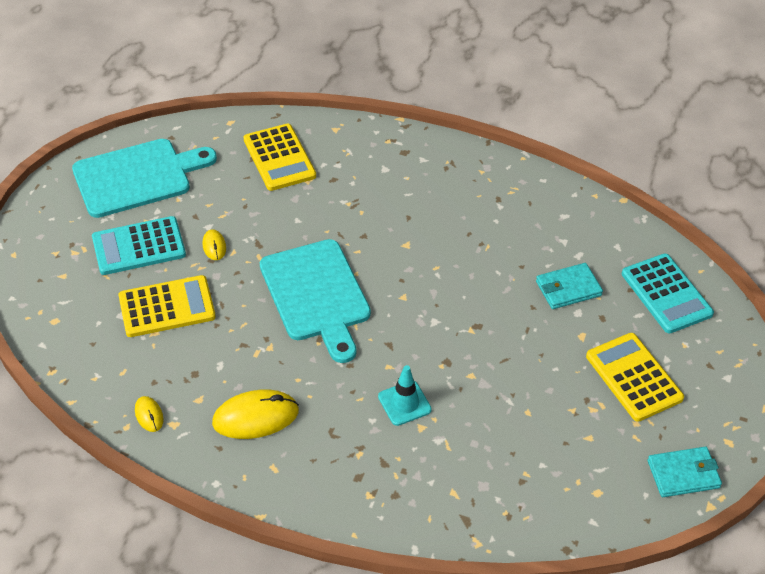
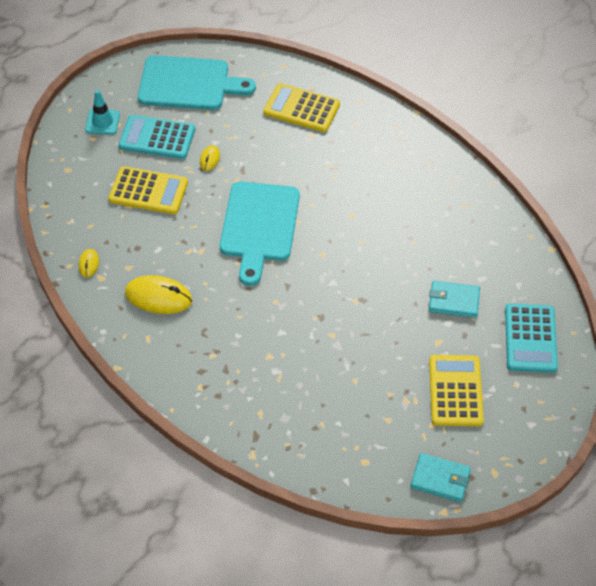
camera: 30 degrees right, 5 degrees up
yellow calculator [244,124,316,191] -> yellow calculator turned 105 degrees clockwise [263,83,340,132]
turquoise traffic cone [378,365,432,426] -> turquoise traffic cone moved to [85,90,120,135]

